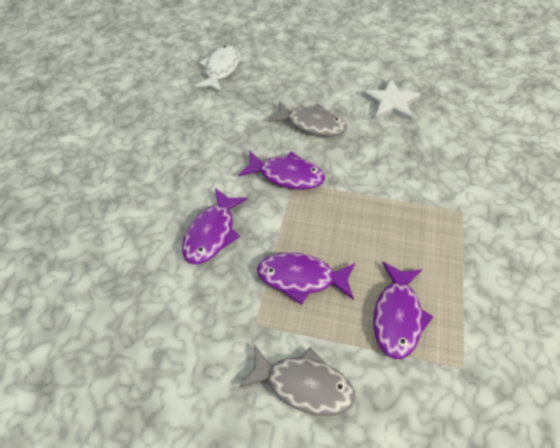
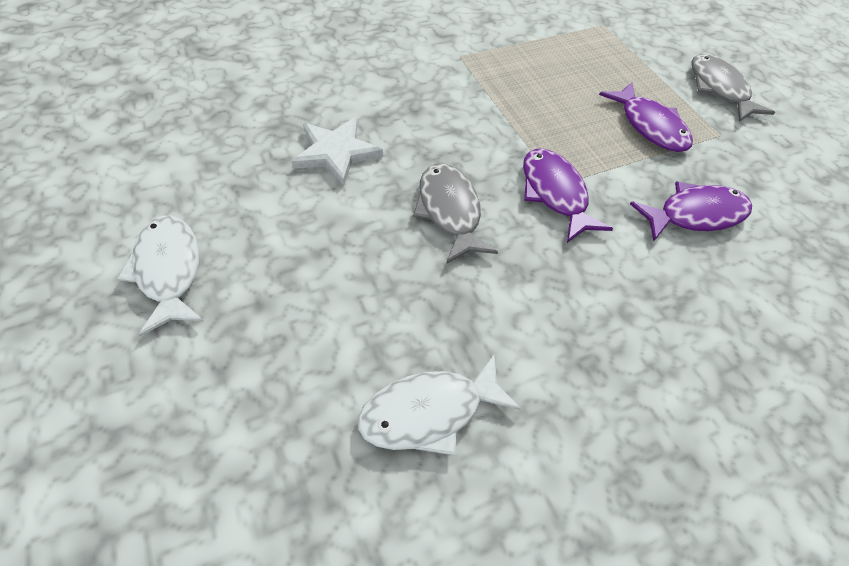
camera: 130 degrees left, 0 degrees up
purple fish [373,262,433,359] -> none
none -> white fish [117,216,204,336]

